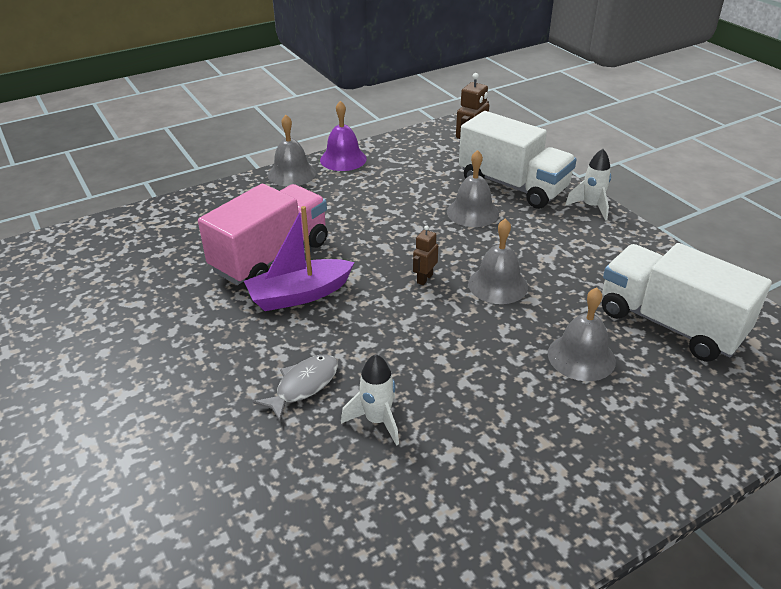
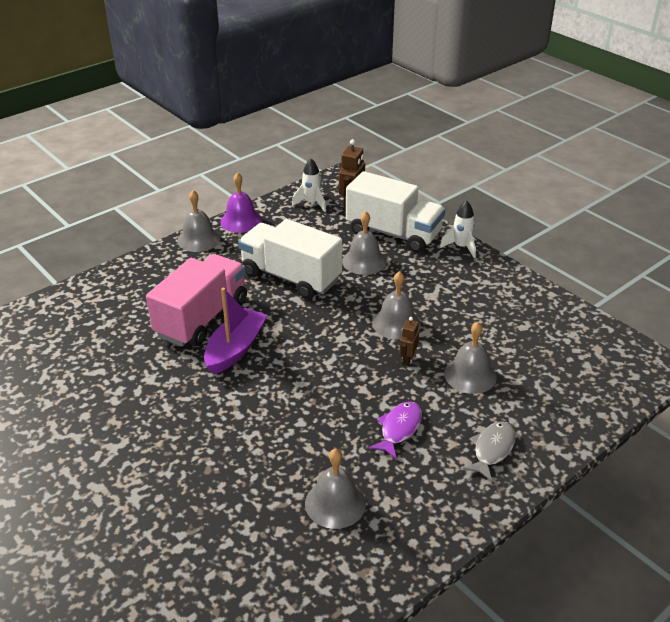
camera: 10 degrees left, 0 degrees up
purple boat [244,206,355,311] -> purple boat turned 150 degrees clockwise [204,288,267,375]
grey fish [253,354,338,422] -> grey fish moved to [462,421,516,482]
white rocket [341,354,399,446] -> white rocket moved to [292,159,326,212]
brown robot [413,225,438,285] -> brown robot moved to [399,317,419,366]
white truck [602,243,772,361] -> white truck moved to [238,219,342,299]
none -> grey bell [305,448,366,529]
none -> purple fish [369,401,422,460]

